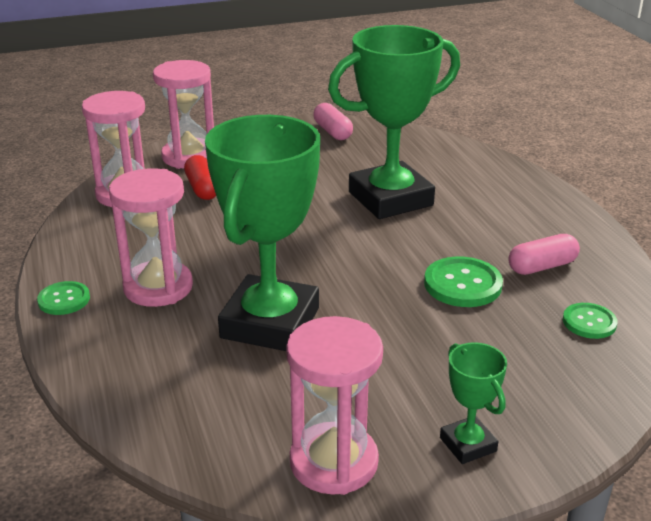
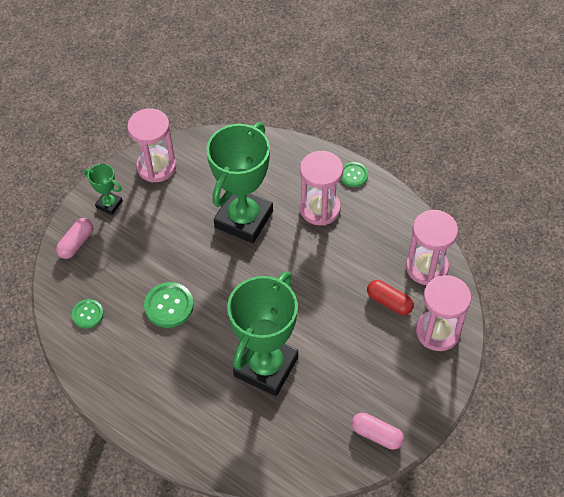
camera: 145 degrees right, 25 degrees up
green trophy [205,115,320,351] -> green trophy turned 45 degrees clockwise [206,122,273,243]
pink capsule [508,234,580,275] -> pink capsule moved to [56,218,93,259]

